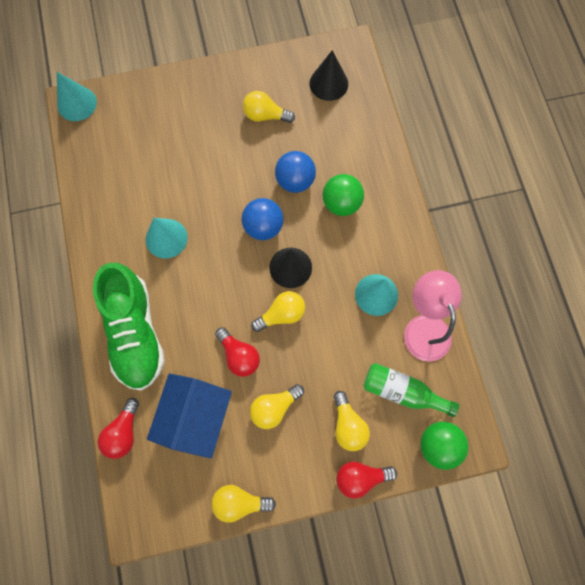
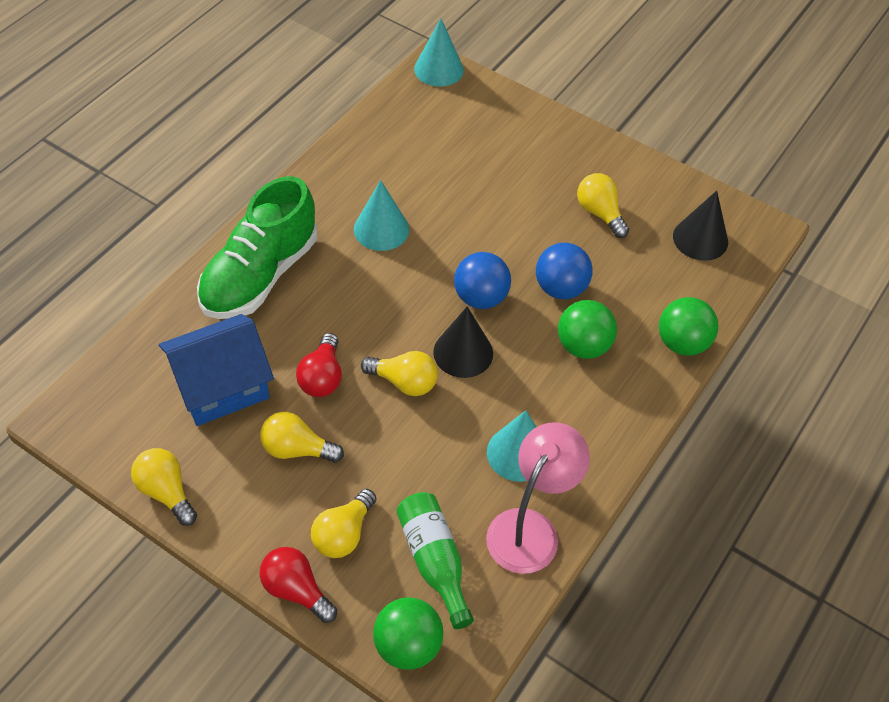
camera: 45 degrees right, 20 degrees down
red light bulb [98,398,139,459] -> none
none -> green ball [659,297,719,356]

